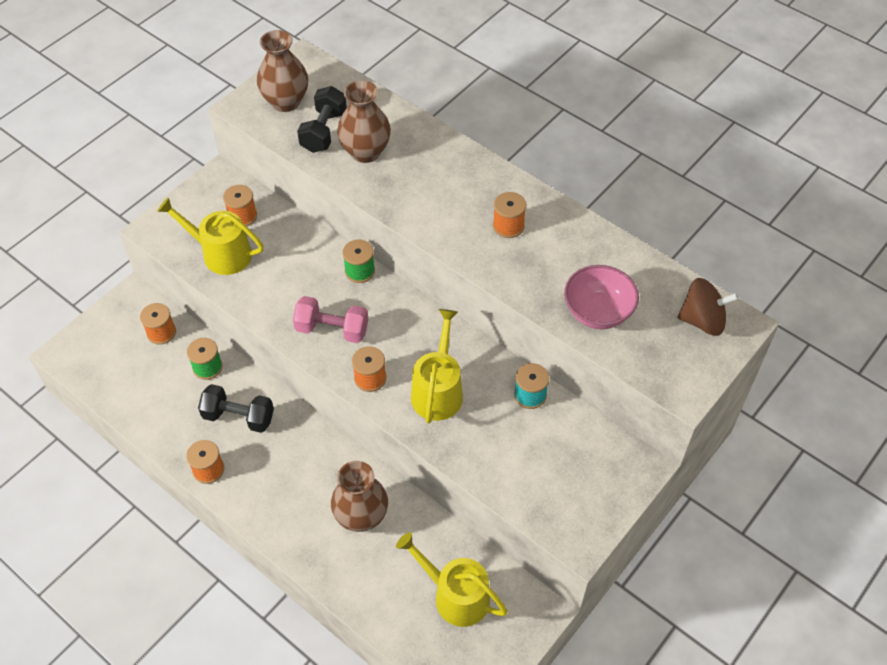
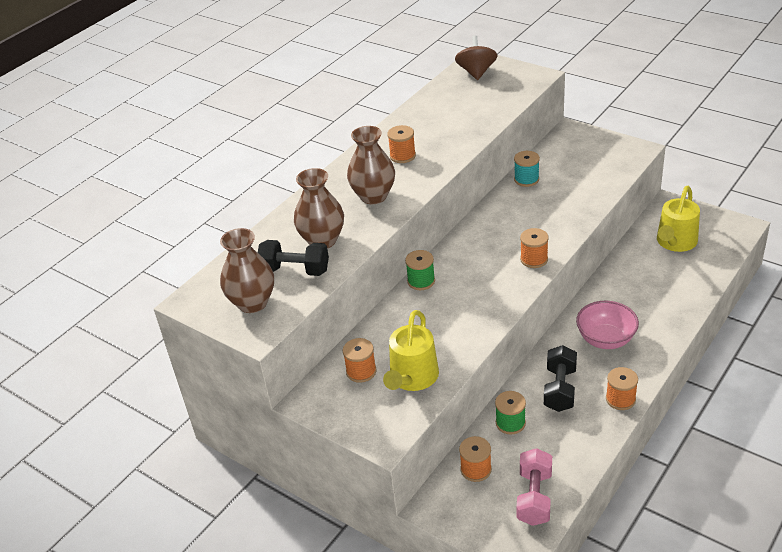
camera: 90 degrees left, 15 degrees down
pink dumbbell [293,296,368,343] -> pink dumbbell moved to [517,448,552,526]
brown vase [331,461,388,532] -> brown vase moved to [347,126,395,204]
yellow watering can [411,309,463,423] -> none
pink bowl [564,265,639,329] -> pink bowl moved to [576,301,639,349]

